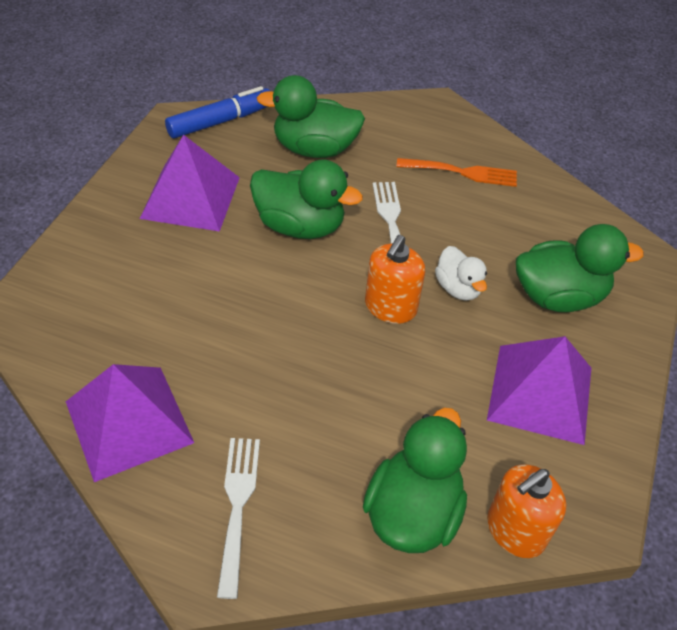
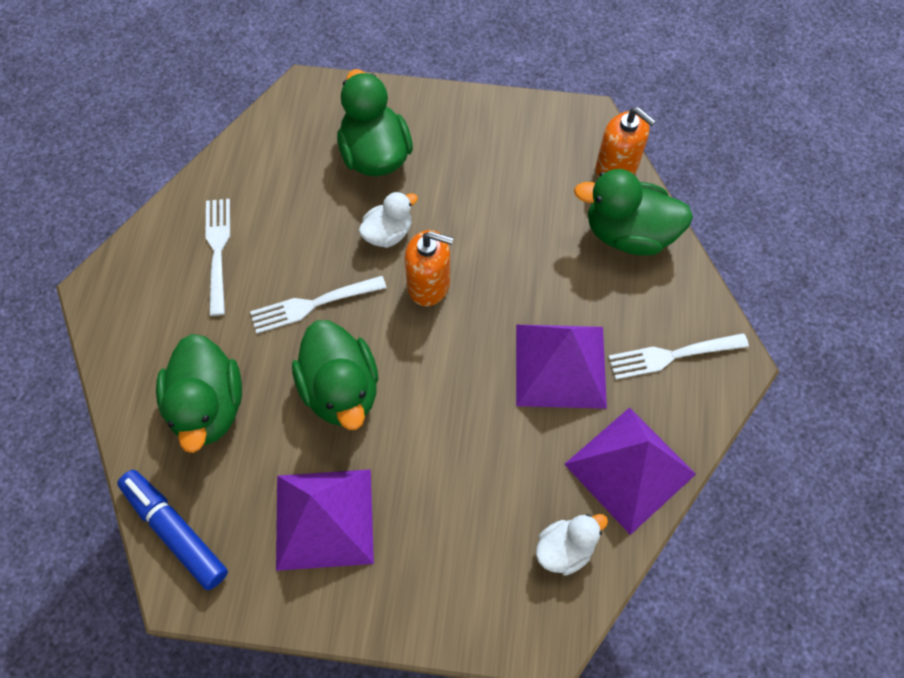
camera: 100 degrees left, 15 degrees up
green duck [250,160,363,239] -> green duck turned 150 degrees clockwise [292,320,378,430]
orange fork [396,158,517,187] -> white fork [205,199,230,316]
purple pyramid [487,336,591,445] -> purple pyramid moved to [516,325,607,409]
none -> white duck [536,514,608,576]

